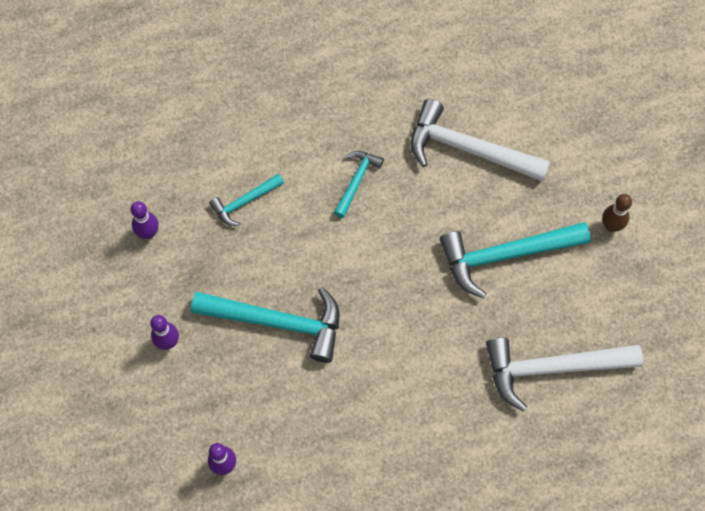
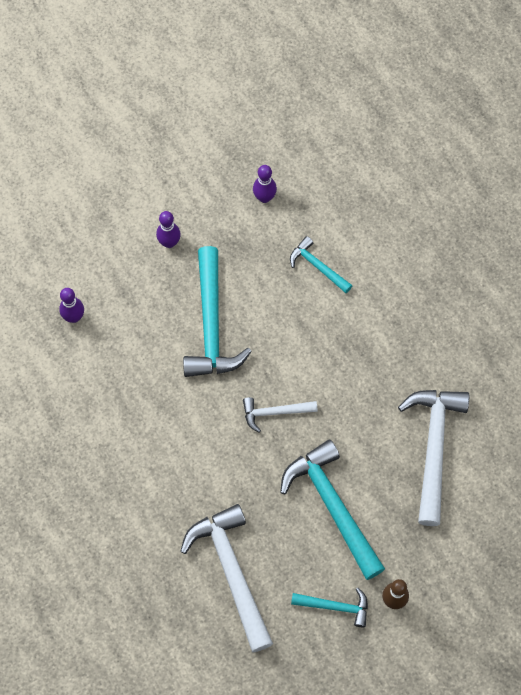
camera: 75 degrees right, 0 degrees up
turquoise hammer [334,151,384,218] -> turquoise hammer moved to [291,588,368,627]
none -> white hammer [243,397,318,433]

